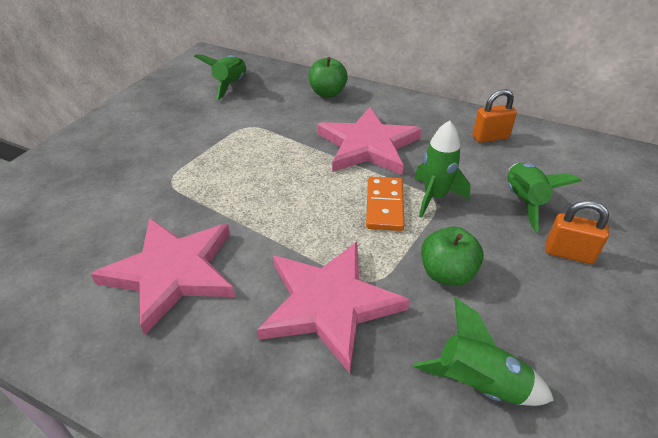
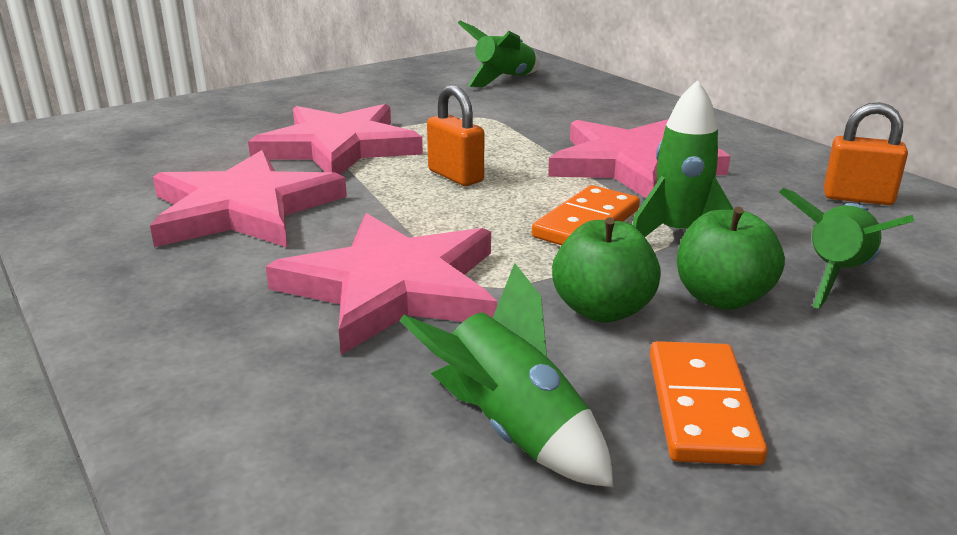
camera: 30 degrees right, 15 degrees down
green apple [308,57,348,97] -> green apple moved to [677,207,785,310]
orange padlock [546,200,609,264] -> orange padlock moved to [427,85,484,186]
none -> pink star [248,104,423,175]
none -> orange domino [650,341,768,465]

